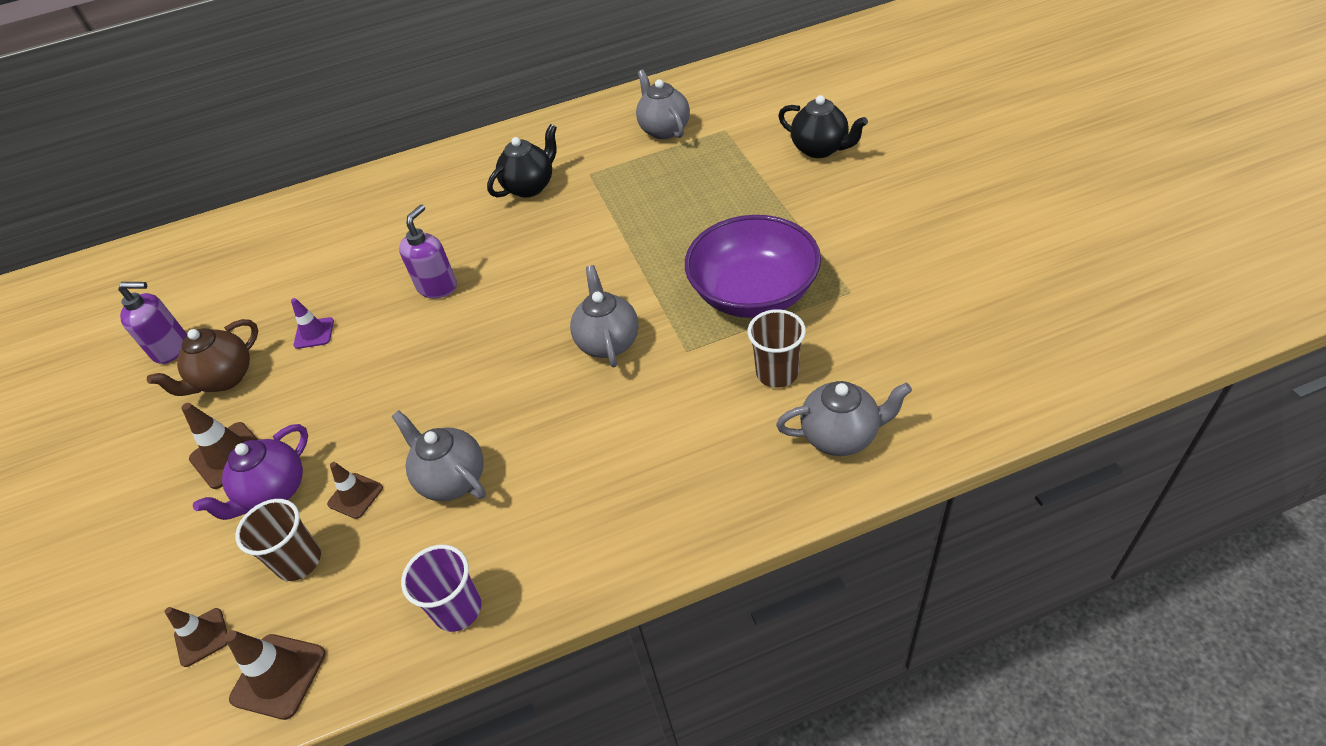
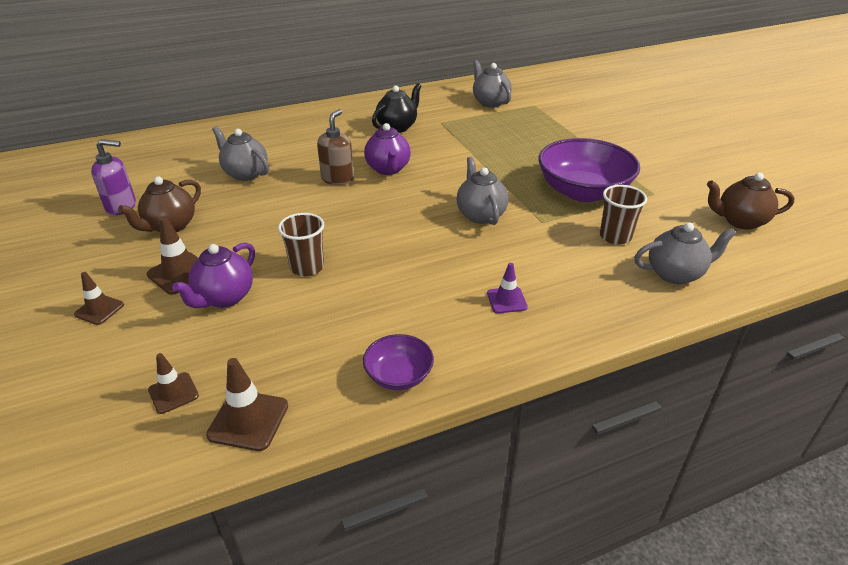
camera: 10 degrees left, 10 degrees down
brown cup [235,499,321,581] -> brown cup moved to [278,213,324,276]
purple traffic cone [291,298,334,349] -> purple traffic cone moved to [487,263,528,313]
brown traffic cone [327,462,383,519] -> brown traffic cone moved to [74,272,124,325]
grey teapot [391,410,486,501] -> grey teapot moved to [212,126,269,181]
purple soap dispenser [399,204,457,298] -> brown soap dispenser [317,109,354,185]
purple cup [401,545,481,632] -> purple bowl [363,334,434,390]
black teapot [778,95,868,158] -> none
none -> purple teapot [364,123,411,175]
none -> brown teapot [707,173,795,230]

